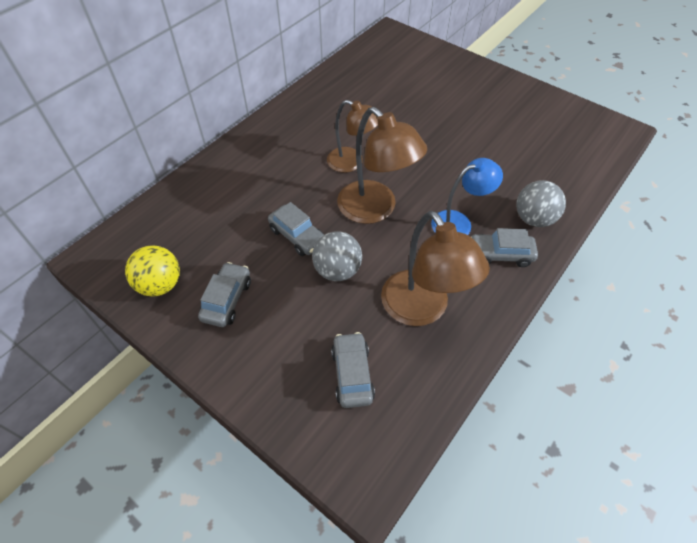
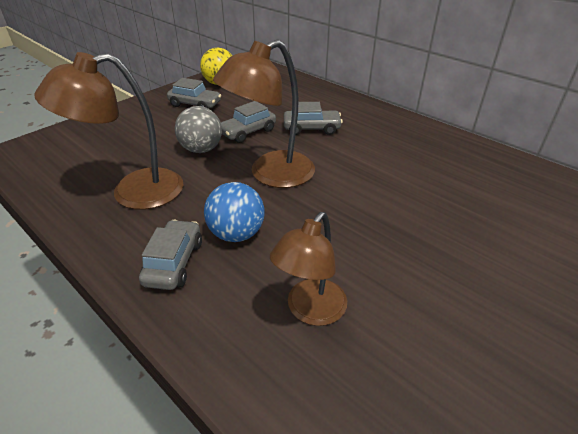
camera: 95 degrees right, 15 degrees down
brown lamp [327,100,378,173] -> brown lamp moved to [270,212,347,326]
grey car [331,332,375,408] -> grey car moved to [284,102,343,135]
blue lamp [431,158,503,235] -> blue ball [204,182,265,242]
grey ball [516,180,566,227] -> none

